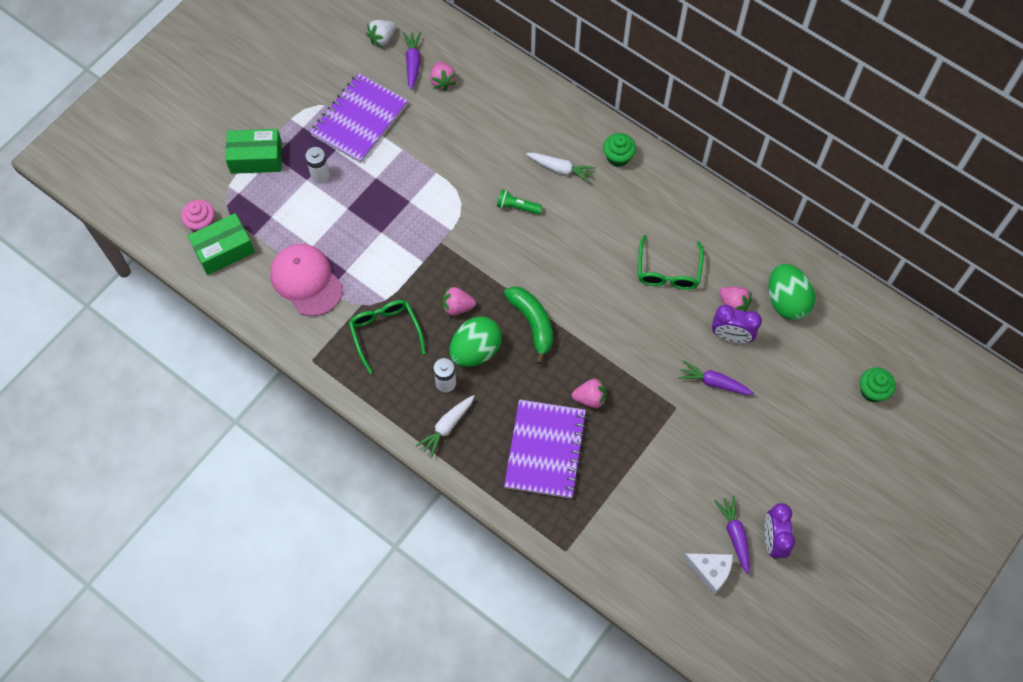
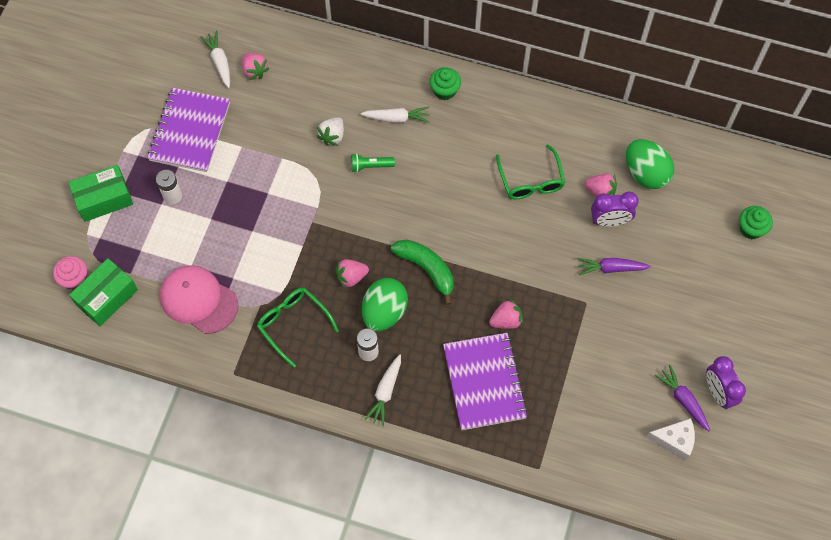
camera: 20 degrees left, 0 degrees up
white strawberry [366,20,396,47] -> white strawberry moved to [317,117,344,146]
purple carrot [403,32,421,90] -> white carrot [200,31,230,88]

